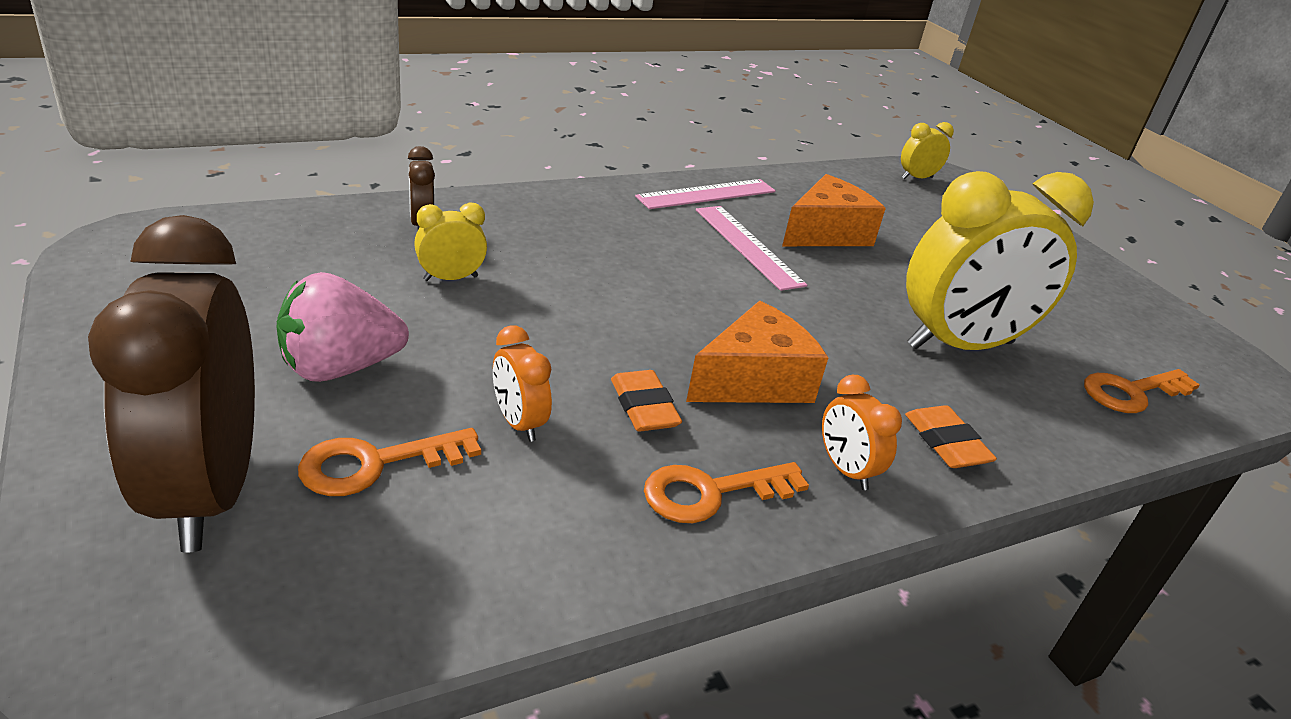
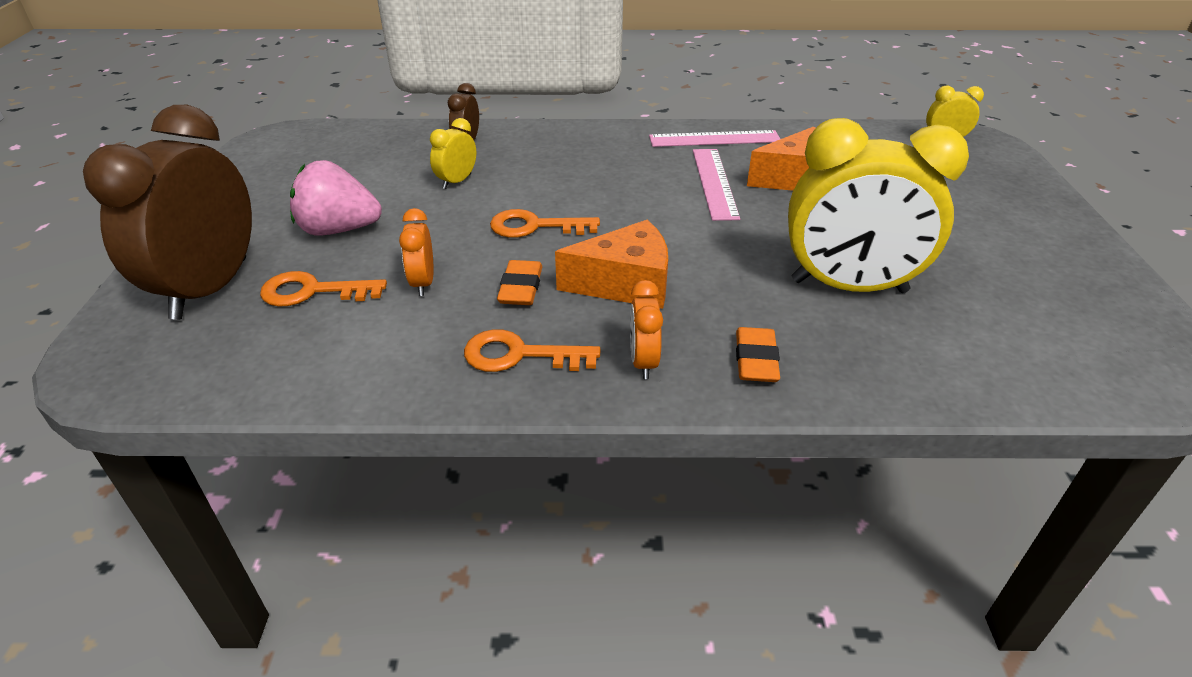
camera: 30 degrees right, 5 degrees up
yellow clock [414,202,487,281] -> yellow clock turned 60 degrees counterclockwise [430,118,477,189]
orange key [1084,369,1200,413] -> orange key moved to [490,209,600,238]

